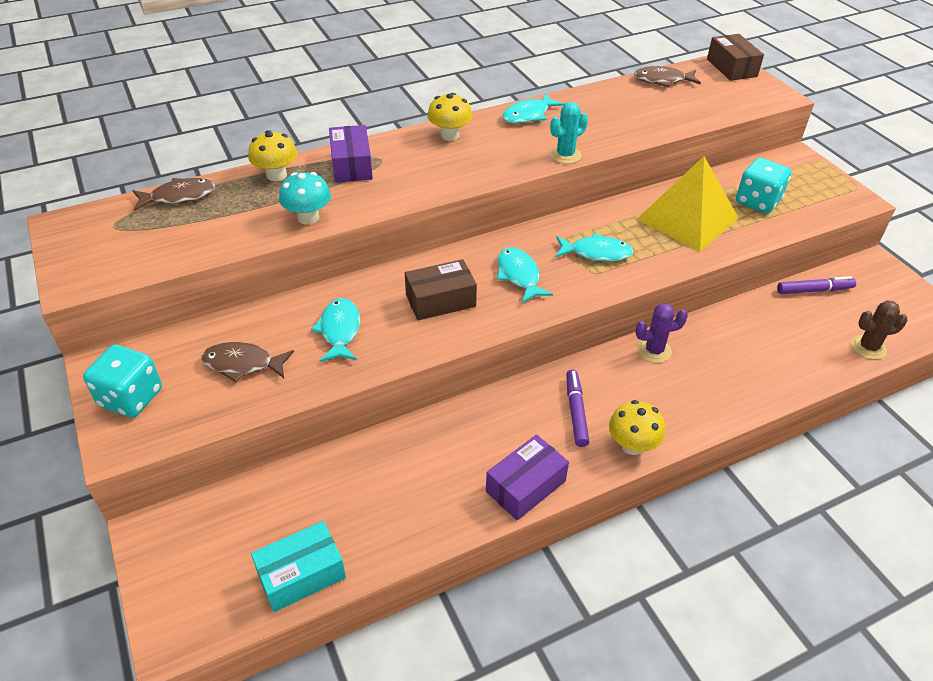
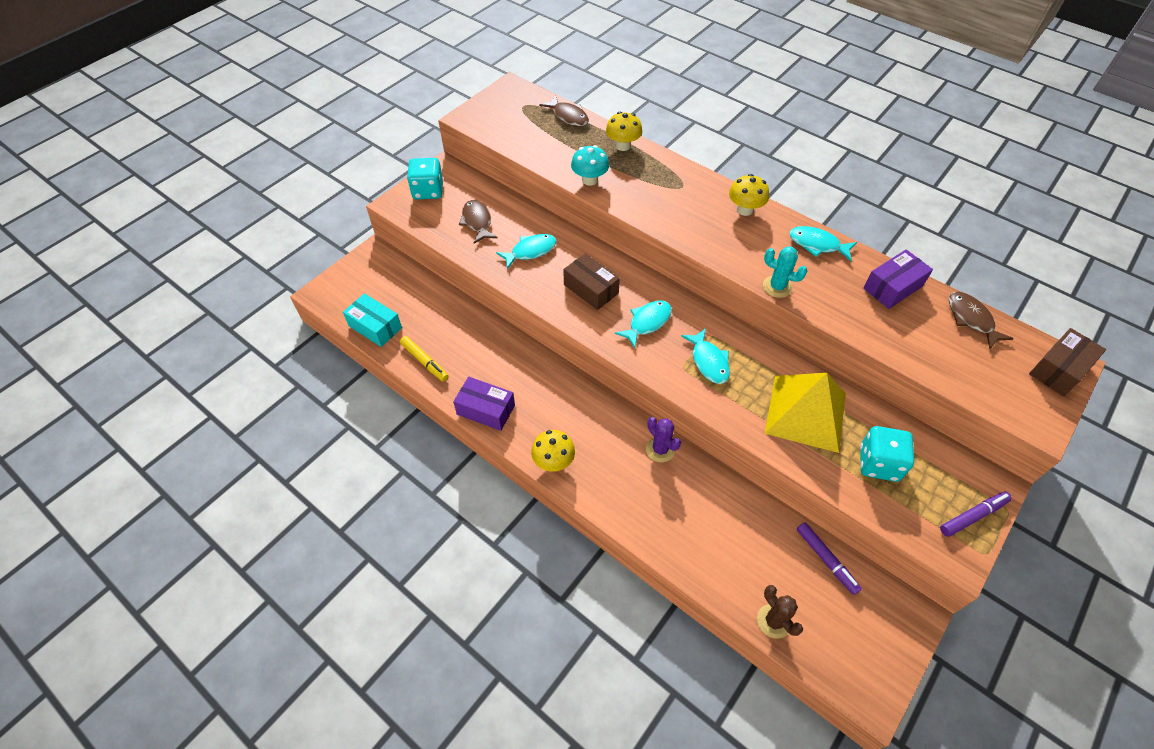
camera: 65 degrees right, 10 degrees up
purple box [329,125,373,183] -> purple box moved to [863,249,933,309]
purple marker [566,370,589,447] -> purple marker moved to [940,492,1012,537]
none -> yellow marker [400,336,448,382]

